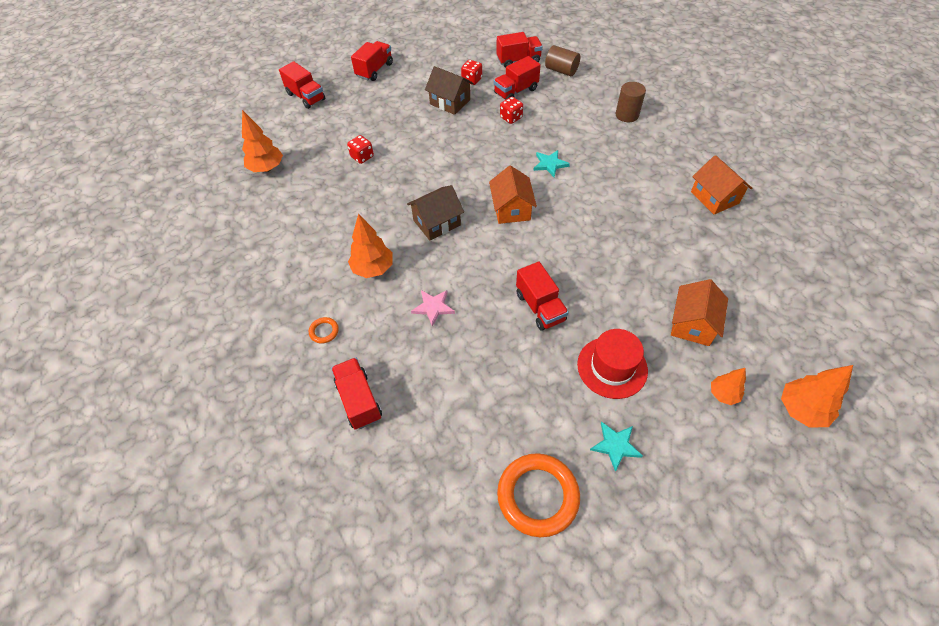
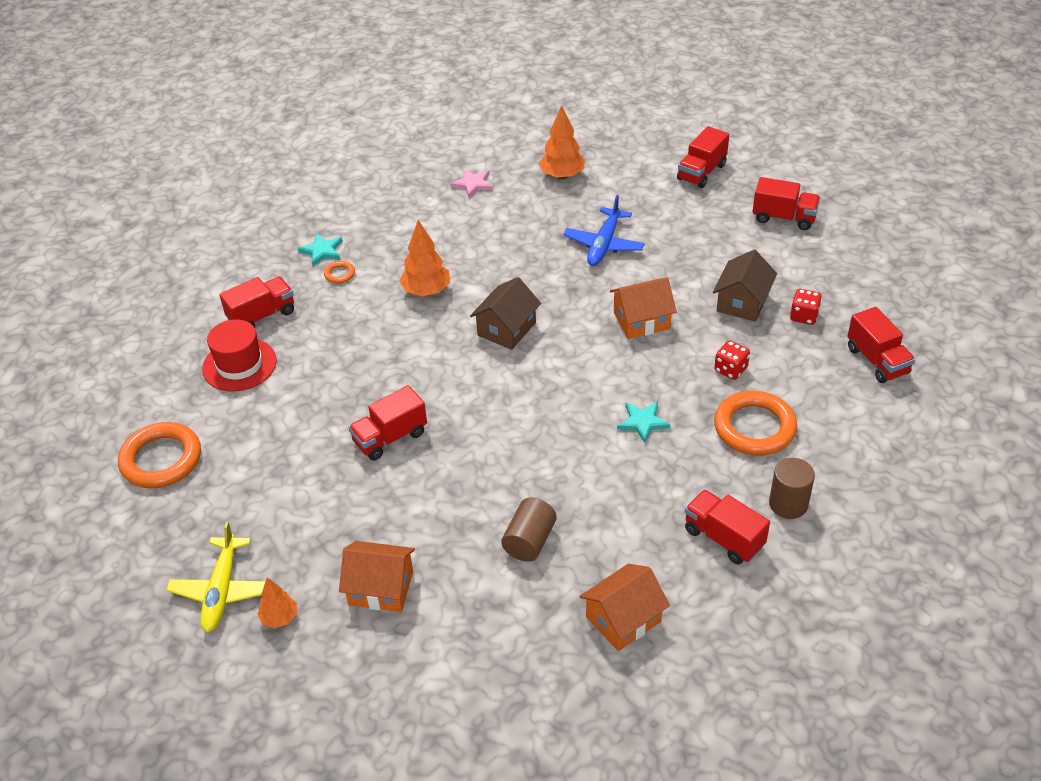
camera: 80 degrees right, 10 degrees down
red dice [347,135,374,164] -> blue plane [563,195,645,266]
brown house [407,185,464,240] -> brown house turned 75 degrees clockwise [470,277,541,350]
pink star [411,290,455,327] -> pink star moved to [450,169,493,198]
orange house [489,165,537,224] -> orange house moved to [610,277,677,339]
red truck [494,56,541,100] -> red truck moved to [685,490,770,564]
brown cylinder [545,45,580,76] -> brown cylinder moved to [501,498,557,562]
red hat [577,329,648,399] -> red hat moved to [202,319,277,391]
turquoise star [590,422,643,472] -> turquoise star moved to [298,233,343,266]
orange tree [781,365,853,427] -> none
none -> yellow plane [166,522,266,632]
none -> orange ring [714,391,797,456]

